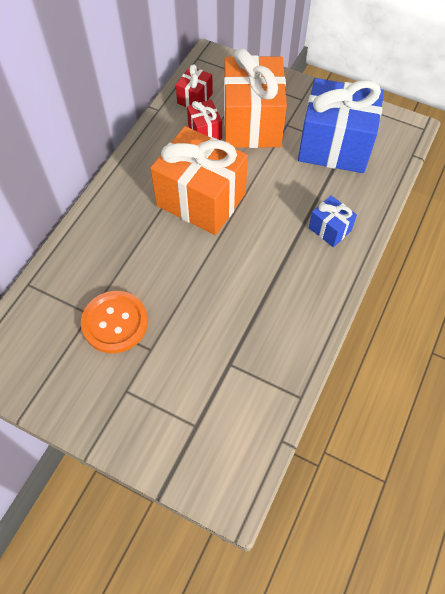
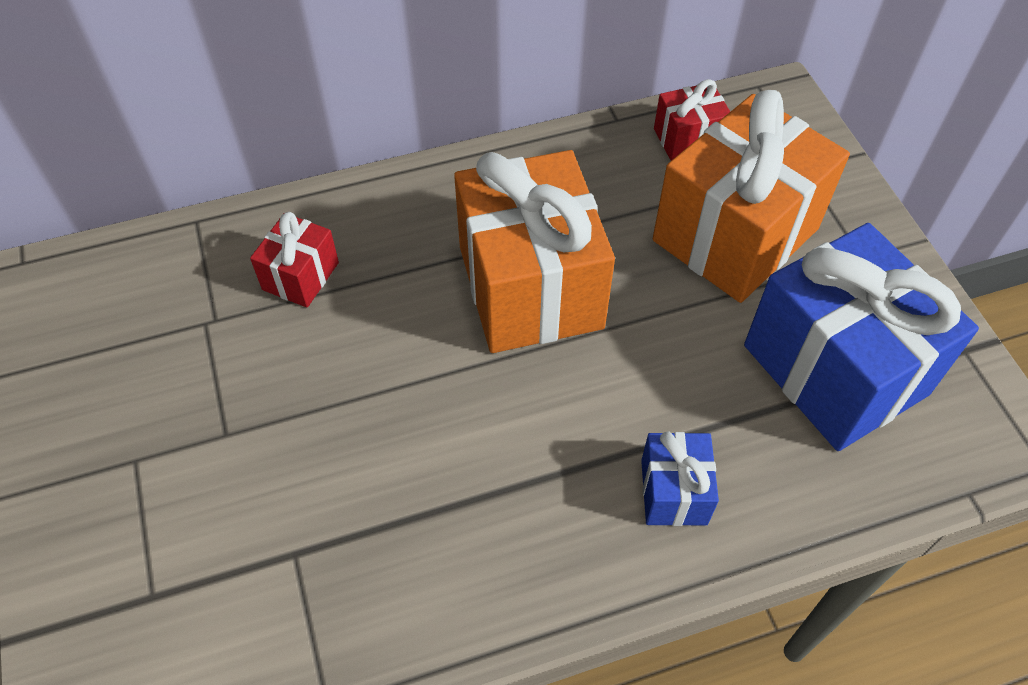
camera: 45 degrees right, 5 degrees down
orange button [81,291,148,353] -> none
red gift [187,100,222,140] -> red gift moved to [250,212,339,308]

